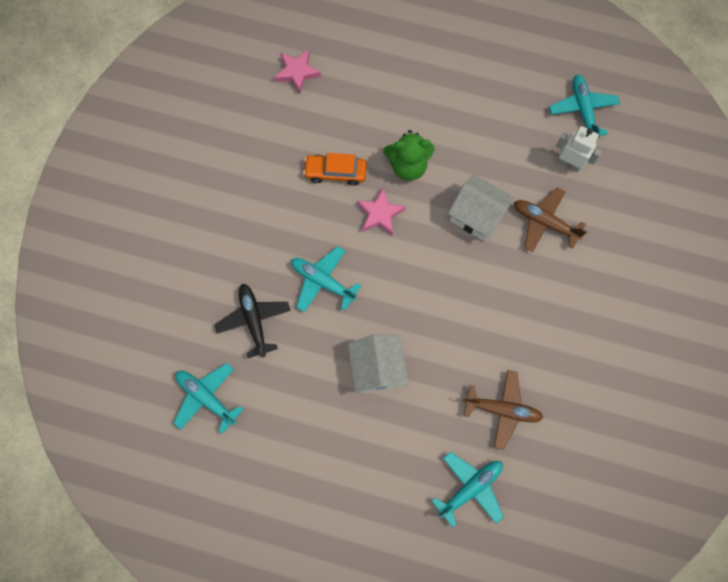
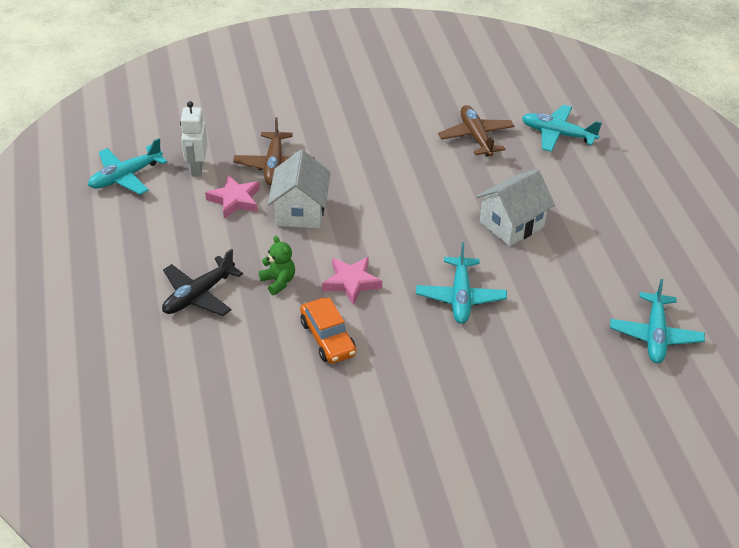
camera: 120 degrees left, 30 degrees down
black plane [215,284,291,358] -> black plane moved to [162,248,243,316]
pink star [274,49,321,94] -> pink star moved to [205,175,260,219]
green teddy bear [383,130,435,181] -> green teddy bear [259,236,295,295], size x0.63

